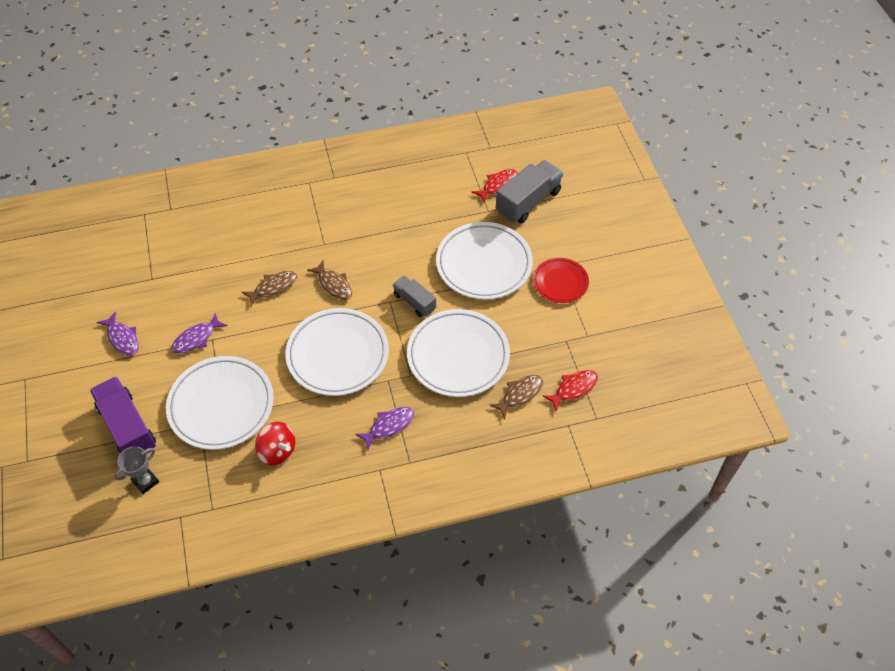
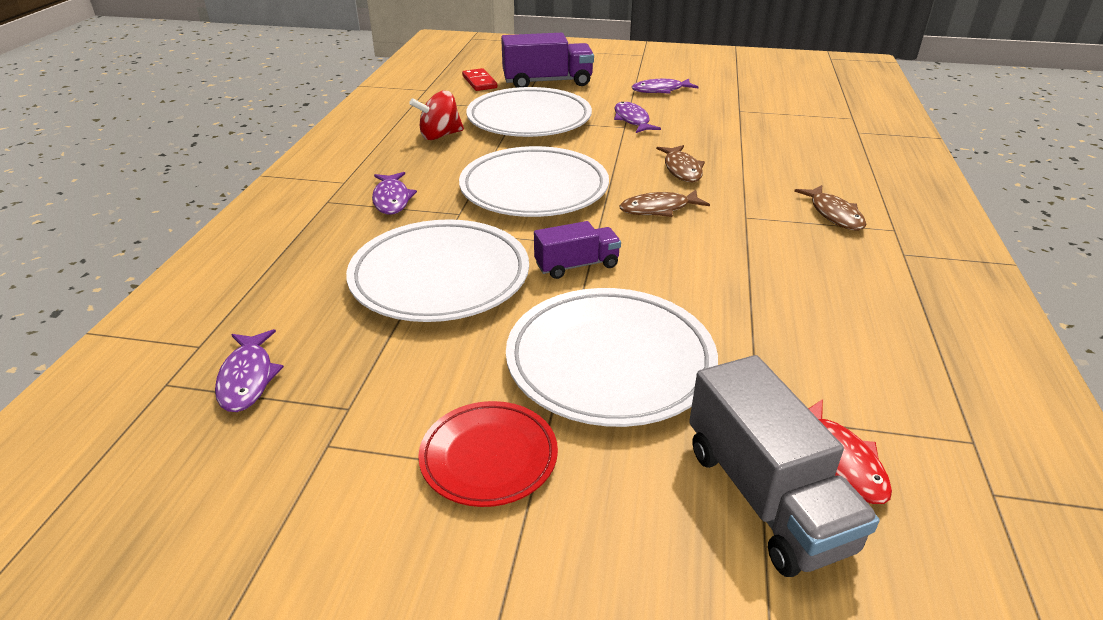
camera: 115 degrees right, 20 degrees down
grey trophy [114,446,159,494] -> red domino [462,68,497,91]
grey truck [393,275,436,317] -> purple truck [534,221,621,279]
brown fish [490,375,543,420] -> brown fish moved to [794,185,866,230]
red fish [543,370,598,412] -> purple fish [215,329,284,412]

